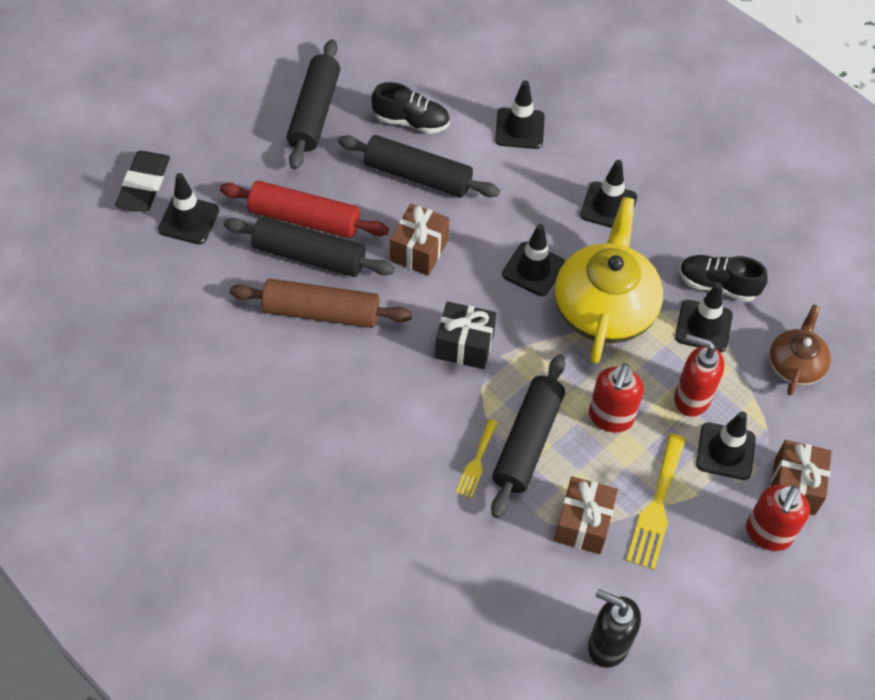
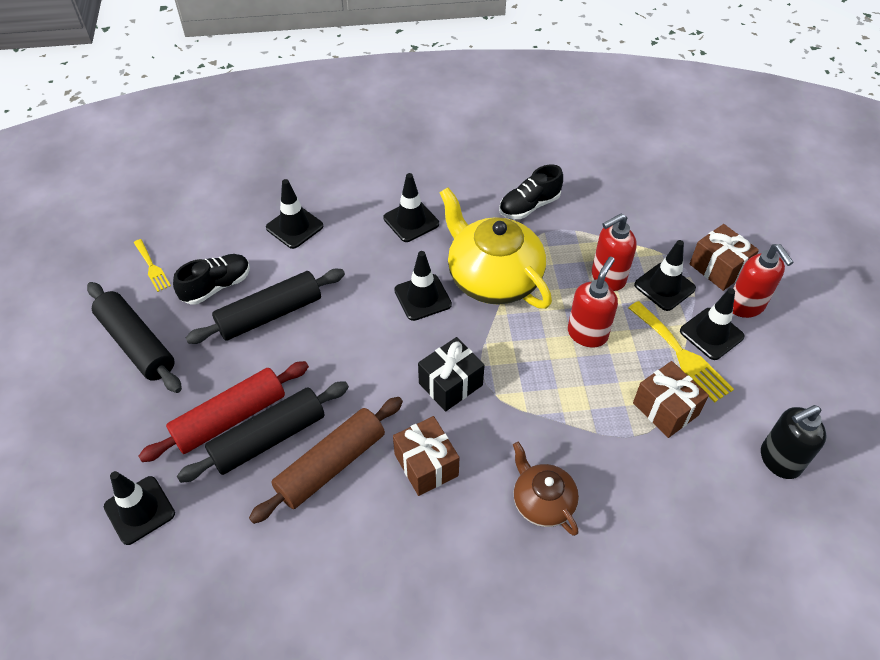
camera: 50 degrees left, 5 degrees down
black eraser [115,151,170,212] -> none
brown gift [390,203,450,276] -> brown gift moved to [393,416,460,496]
yellow fork [456,419,498,498] -> yellow fork moved to [134,239,171,292]
black rolling pin [491,354,565,518] -> none
red soap dispenser [589,363,644,433] -> red soap dispenser turned 120 degrees counterclockwise [568,257,618,347]
black traffic cone [675,283,733,352] -> black traffic cone moved to [680,288,745,360]
brown teapot [769,304,831,395] -> brown teapot moved to [513,442,579,536]

